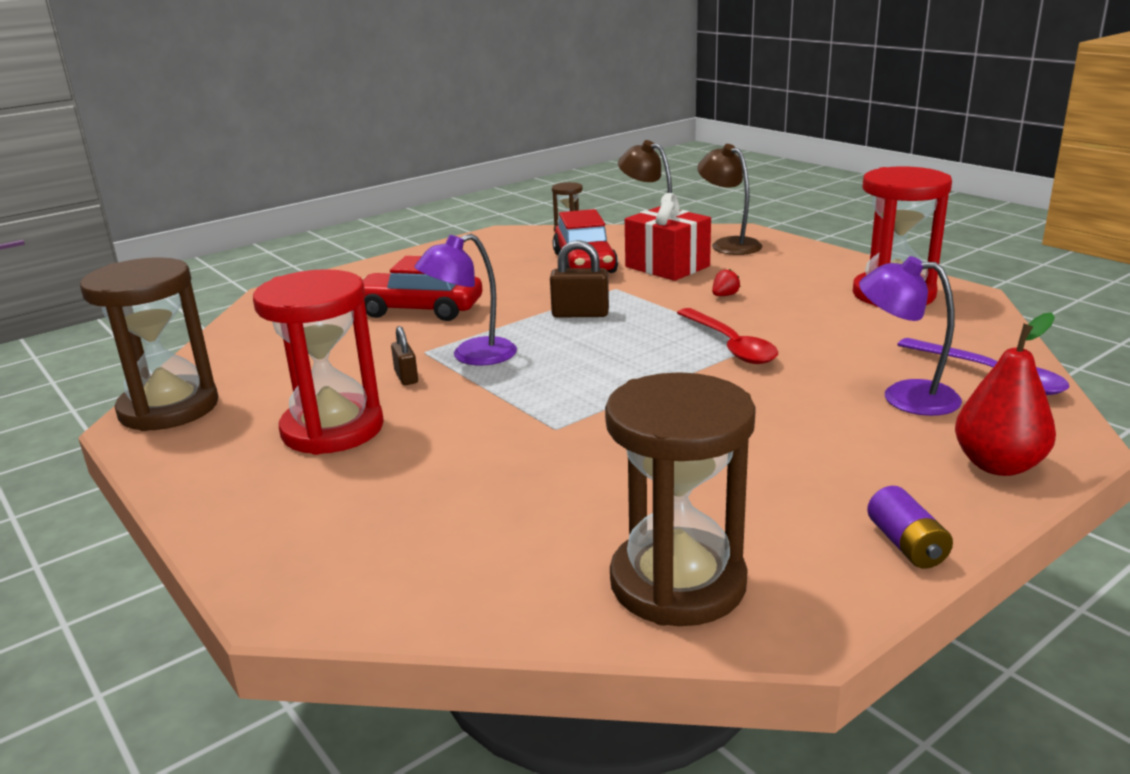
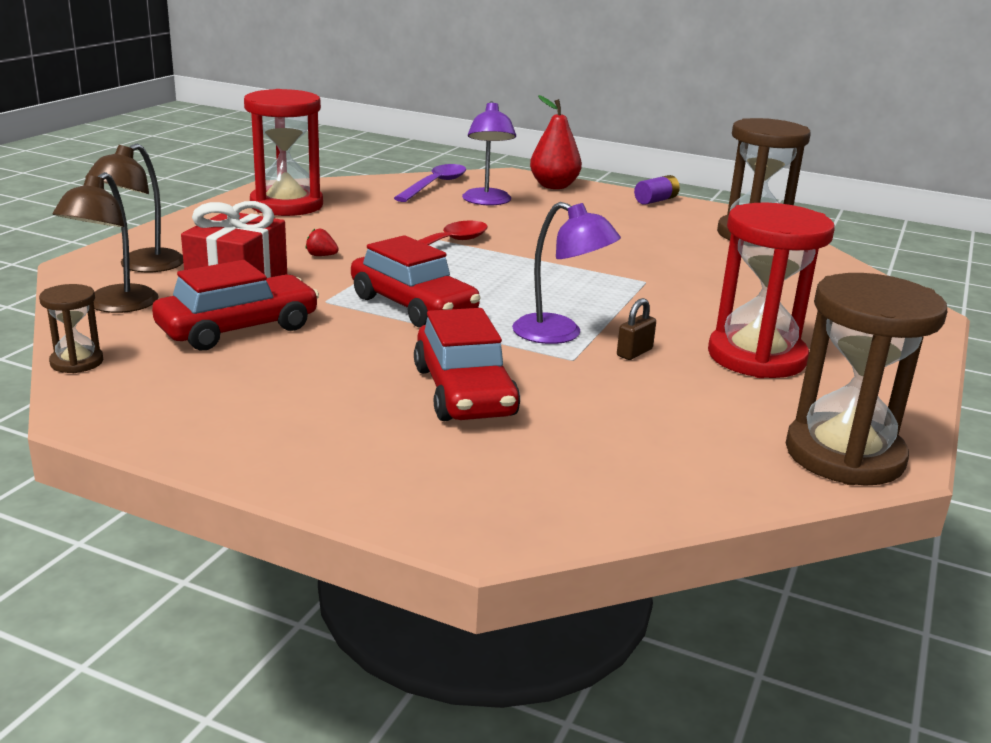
camera: 120 degrees left, 0 degrees up
brown padlock [550,240,609,318] -> red car [351,235,480,327]

